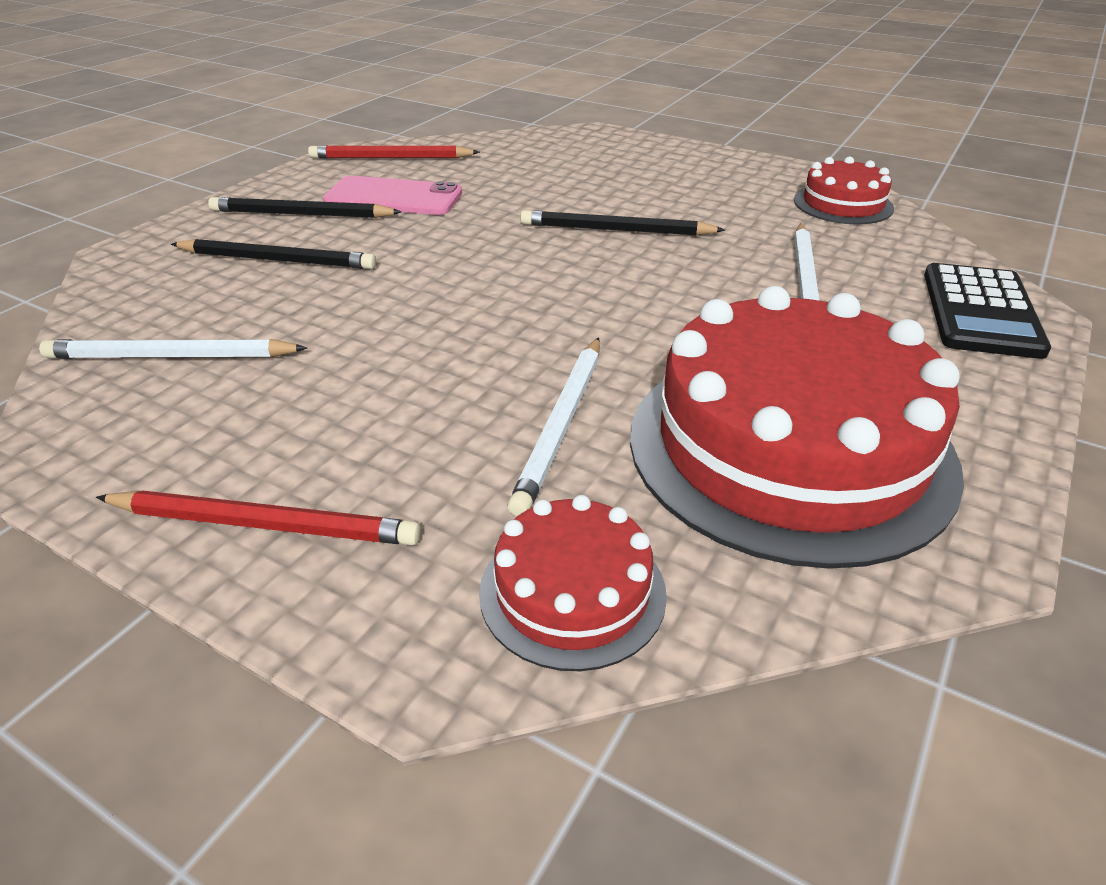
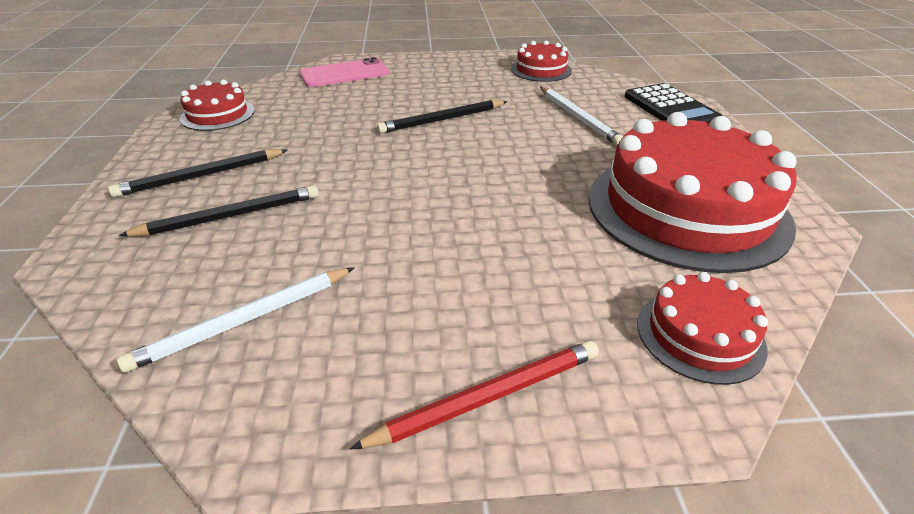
camera: 35 degrees left, 0 degrees up
red pencil [308,146,480,159] -> red cake [180,80,255,131]
pink phone [323,176,462,215] -> pink phone moved to [299,57,389,87]
white pencil [508,337,600,516] -> none

